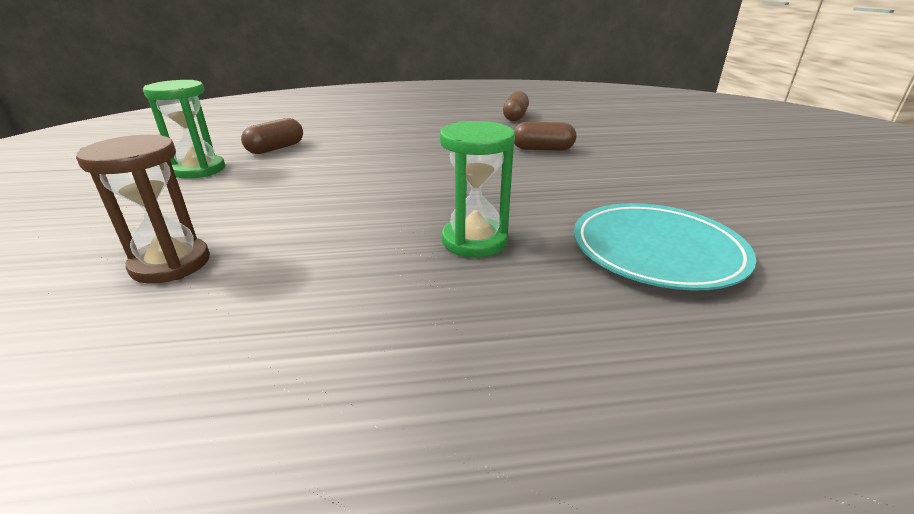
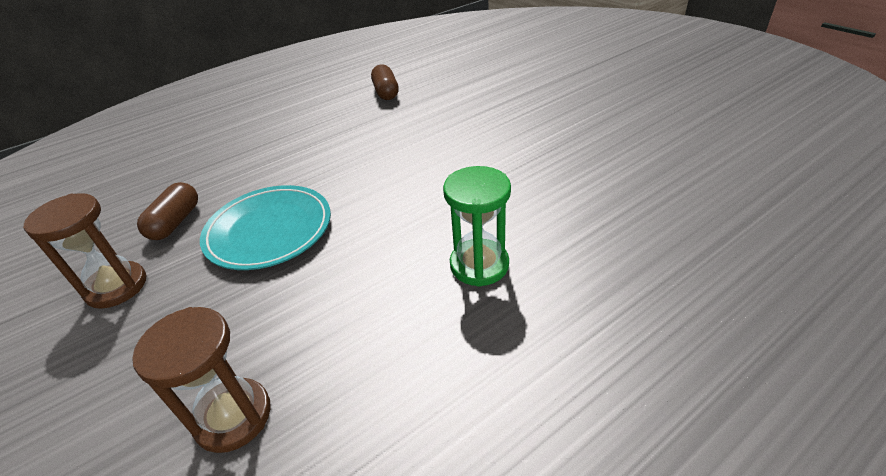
camera: 25 degrees left, 10 degrees up
green hourglass [143,80,225,179] -> brown hourglass [23,193,146,309]
brown capsule [514,122,576,151] -> none
turquoise plate [574,203,756,291] -> turquoise plate moved to [200,185,331,270]

